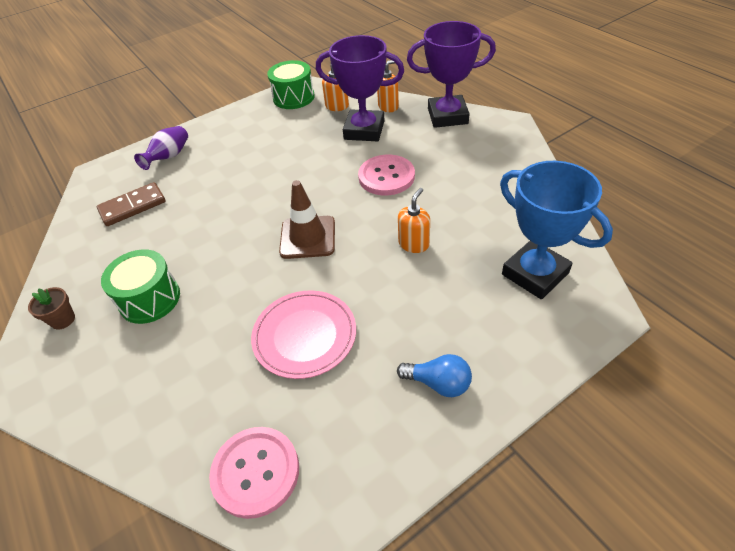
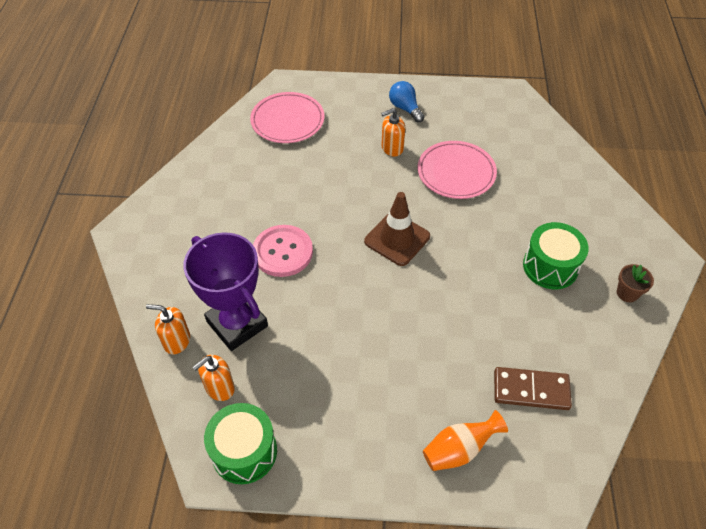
camera: 145 degrees left, 5 degrees up
purple vase [134,126,188,170] -> orange vase [423,410,508,471]
pink button [209,427,299,519] -> none
orange soap dispenser [398,188,430,253] -> orange soap dispenser moved to [381,108,405,157]
purple trophy [407,21,496,128] -> none
blue trophy [500,161,613,299] -> pink plate [250,92,324,143]

